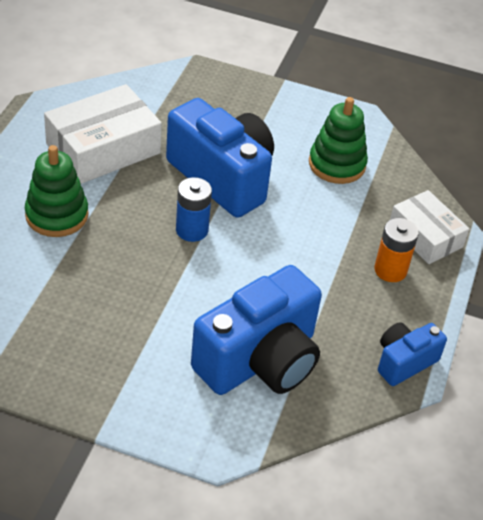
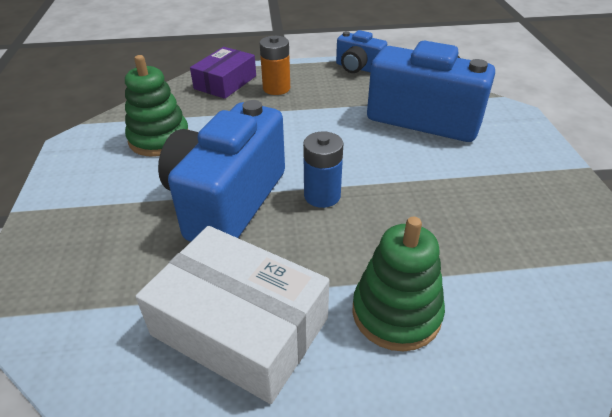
camera: 110 degrees left, 5 degrees down
white box [390,190,470,264] -> purple box [190,47,256,99]

